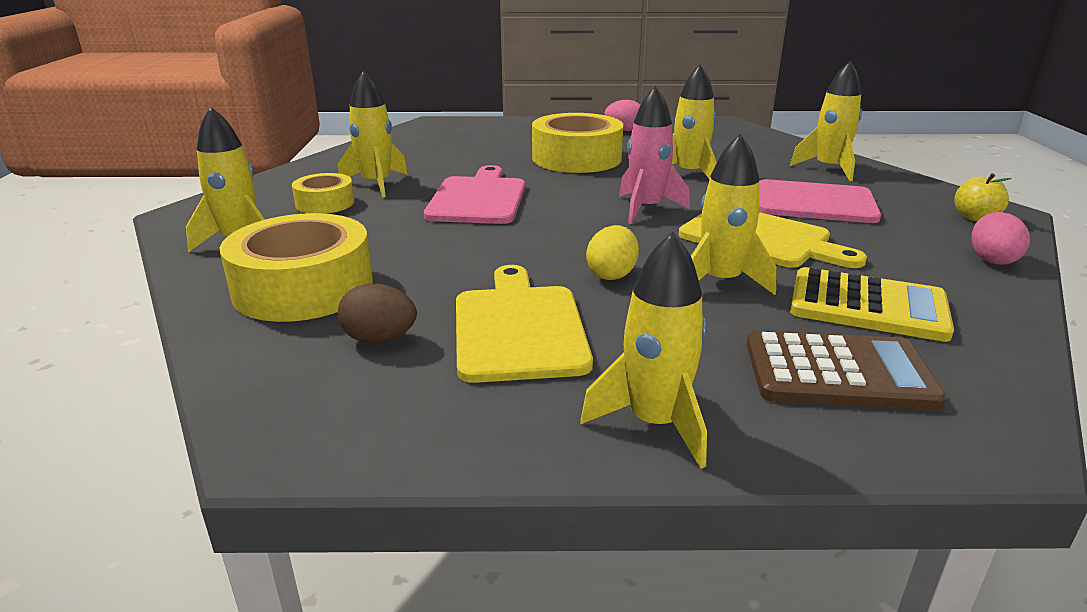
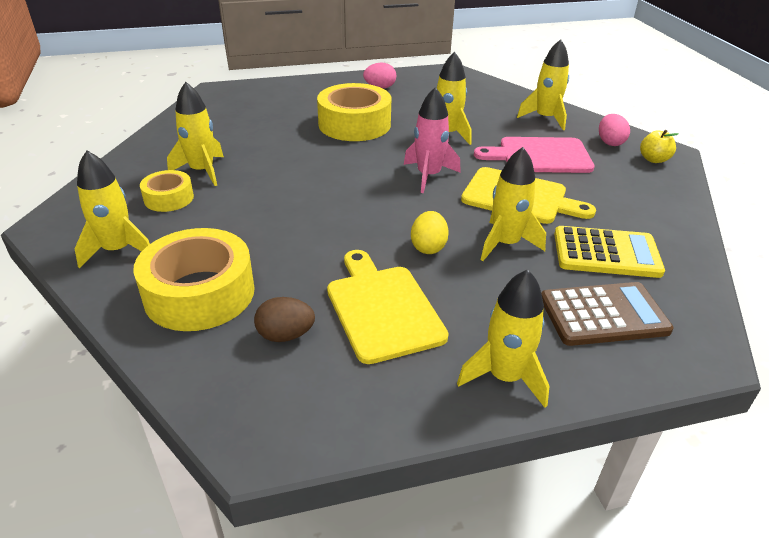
camera: 15 degrees left, 10 degrees up
pink cutting board [424,165,525,224] -> none
pink egg [971,212,1030,265] -> pink egg moved to [599,114,630,146]

